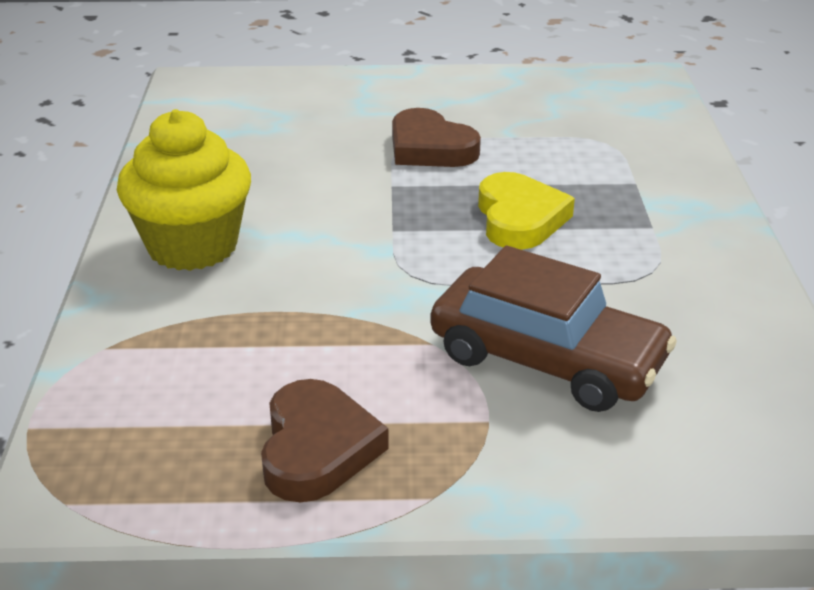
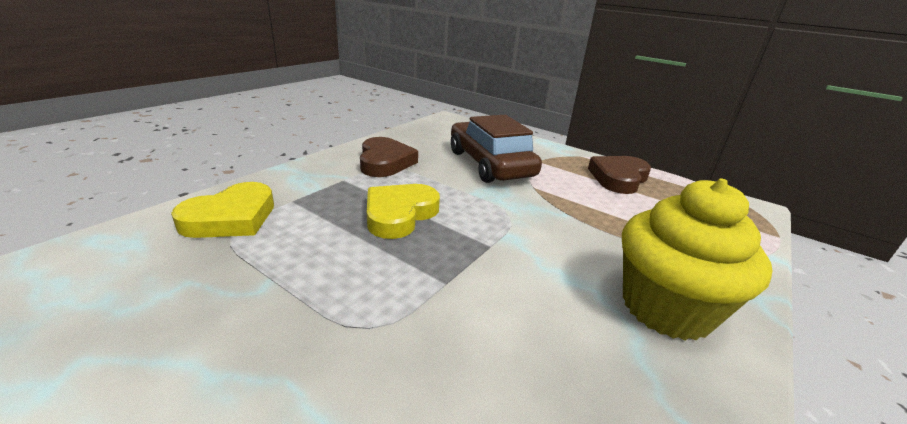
camera: 145 degrees left, 5 degrees down
brown heart [392,108,481,167] -> brown heart moved to [360,137,418,177]
none -> yellow heart [171,182,274,238]

